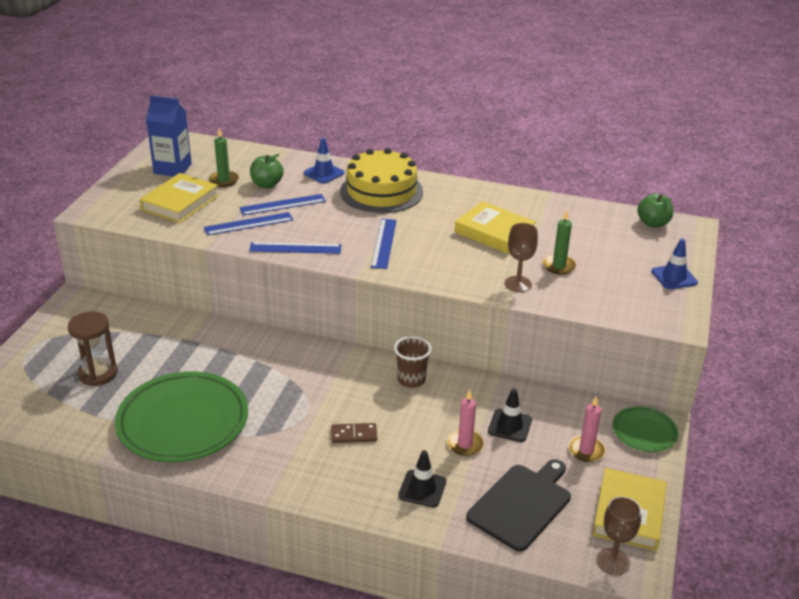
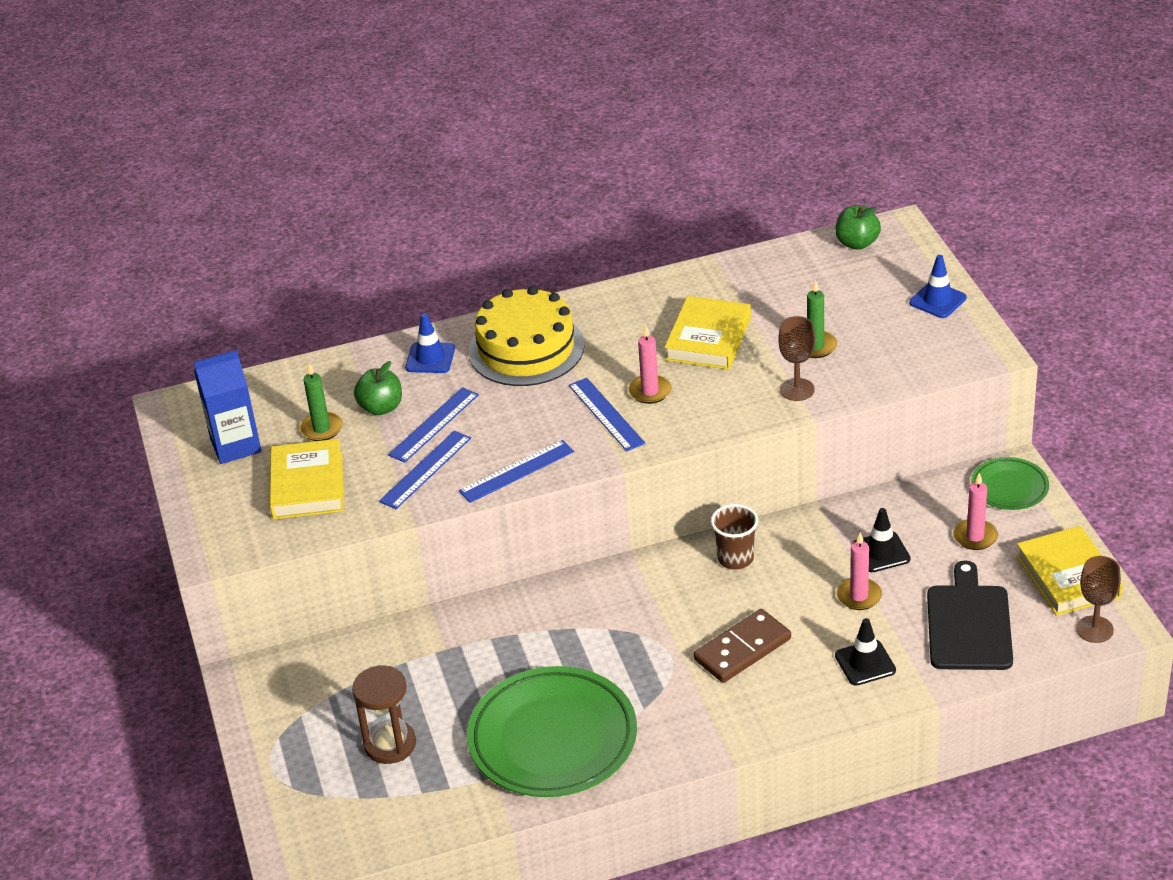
camera: 30 degrees left, 5 degrees up
brown domino [331,423,377,443] -> brown domino [694,609,791,683], size x1.63
yellow book [455,201,536,254] -> yellow book turned 75 degrees counterclockwise [665,296,751,370]
none -> pink candle [628,325,671,404]

